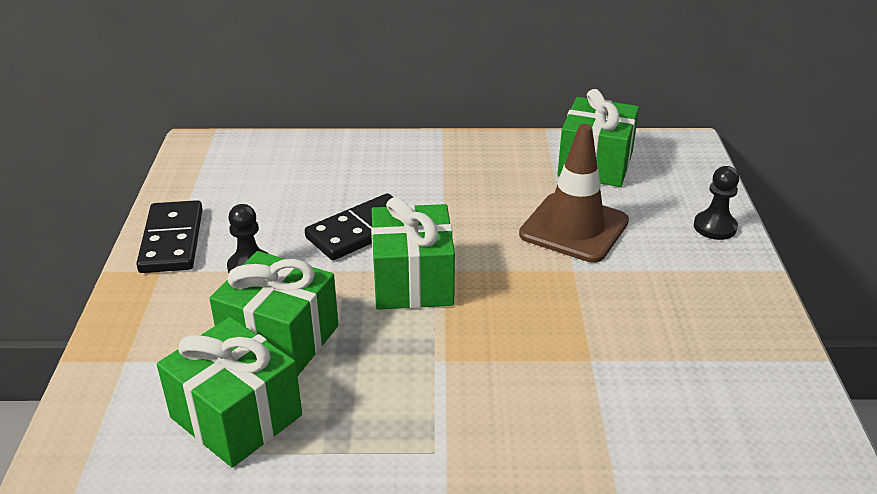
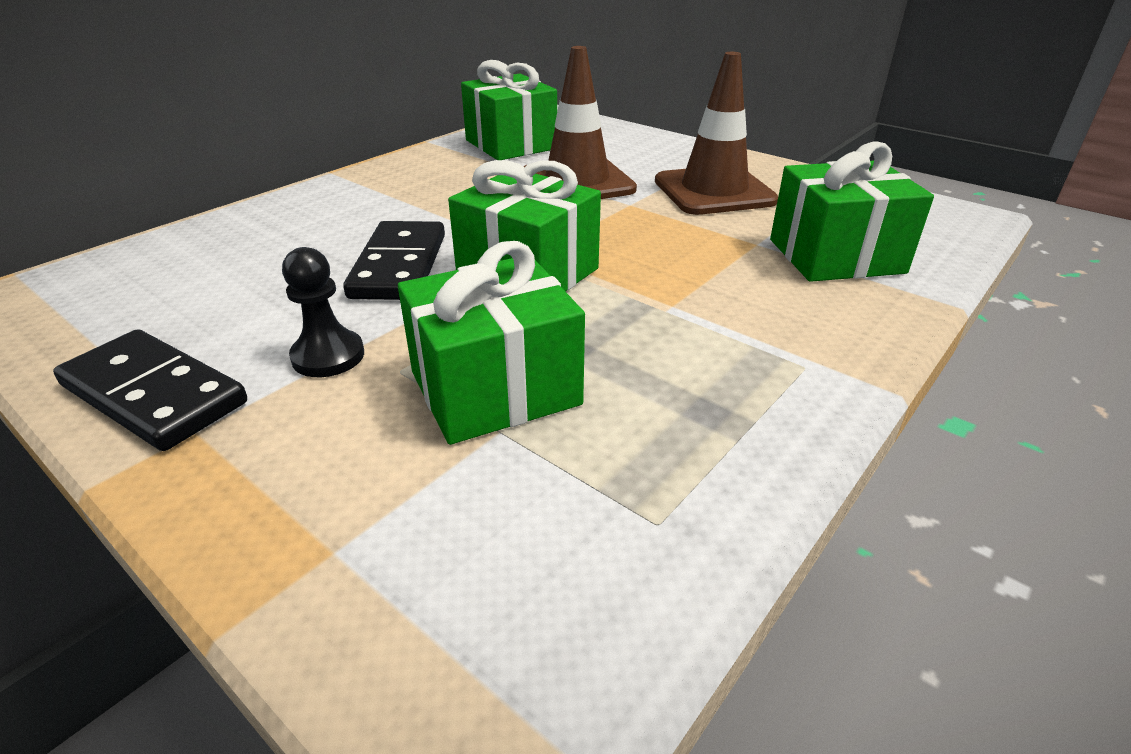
camera: 50 degrees left, 0 degrees up
green gift [157,317,302,468] -> green gift moved to [770,141,934,282]
black pawn [694,166,739,240] -> none
none -> brown traffic cone [655,52,778,215]

